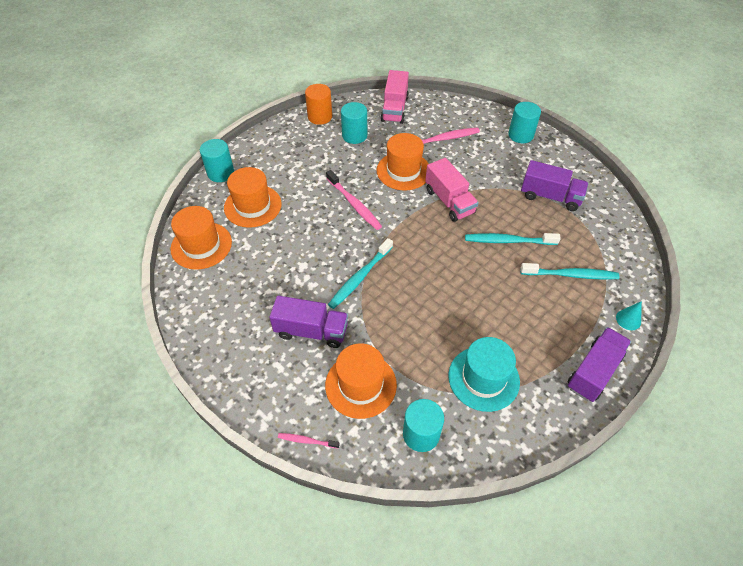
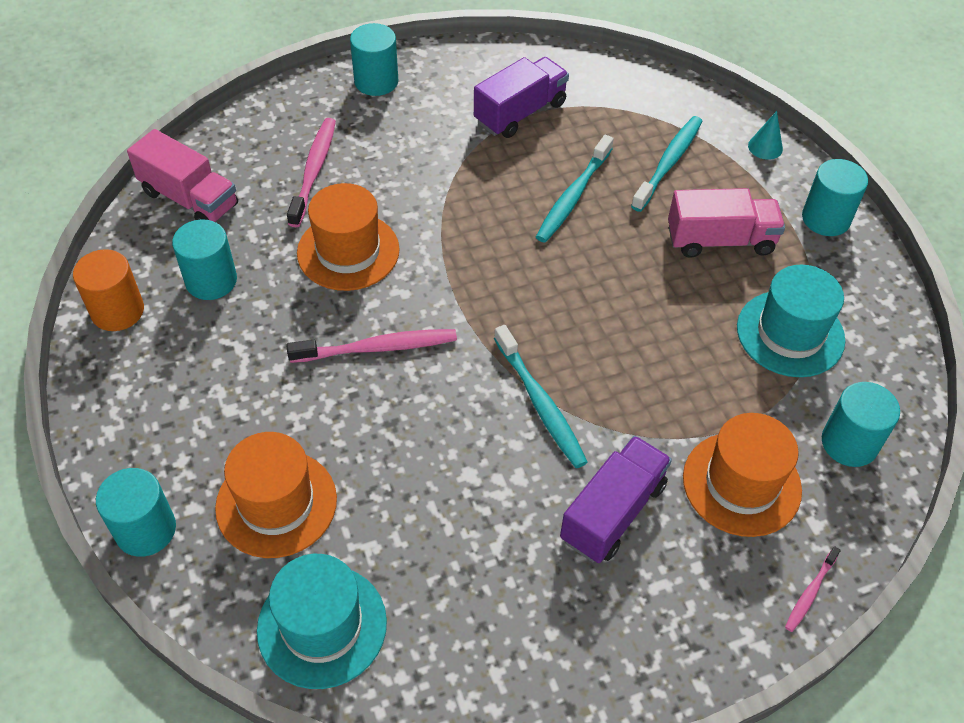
camera: 65 degrees left, 0 degrees up
orange hat [170,206,232,270] -> turquoise hat [257,554,387,689]
pink truck [425,158,479,222] -> pink truck moved to [668,188,785,258]
purple truck [568,327,631,402] -> turquoise cylinder [802,159,868,236]

